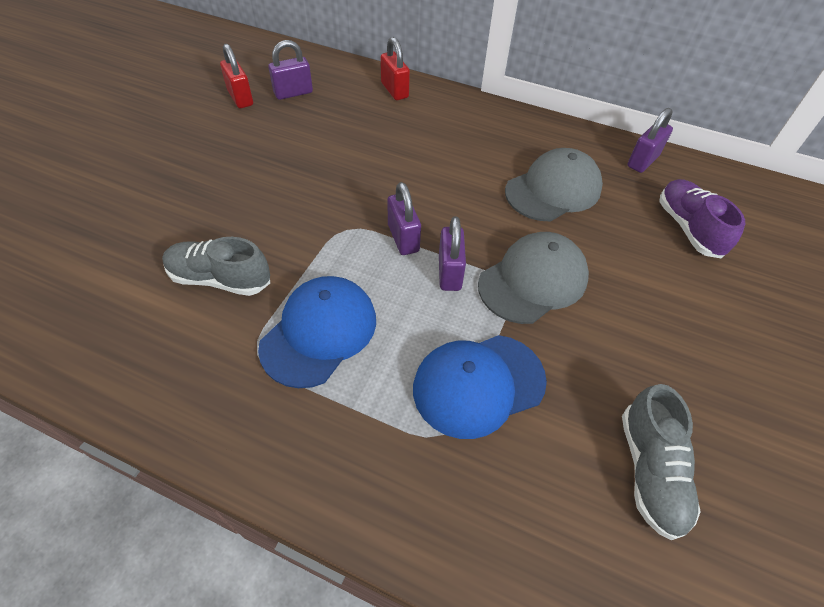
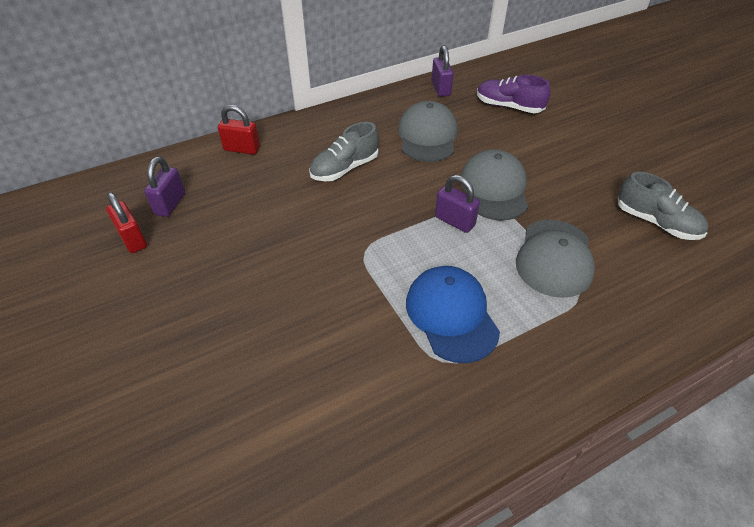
camera: 50 degrees left, 5 degrees down
grey shoe [162,237,270,296] -> grey shoe moved to [309,122,379,181]
red padlock [220,43,253,108] -> red padlock turned 45 degrees clockwise [106,192,147,253]
purple padlock [387,182,421,255] -> none
blue cap [413,335,547,439] -> grey cap [516,220,595,298]

